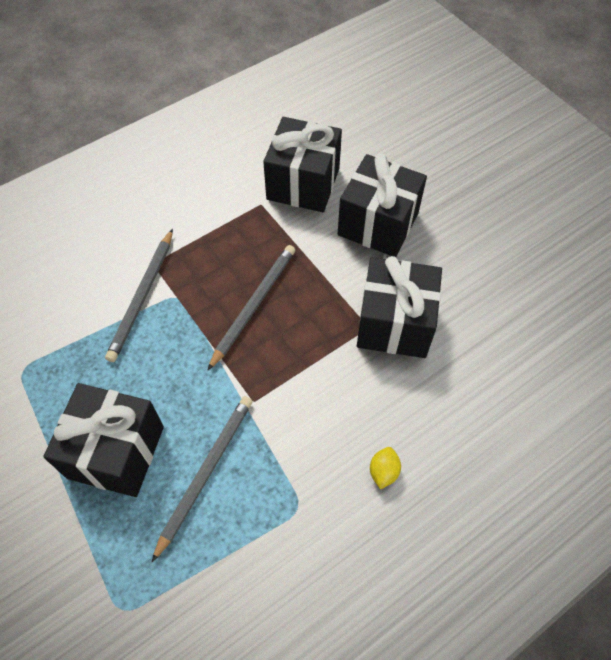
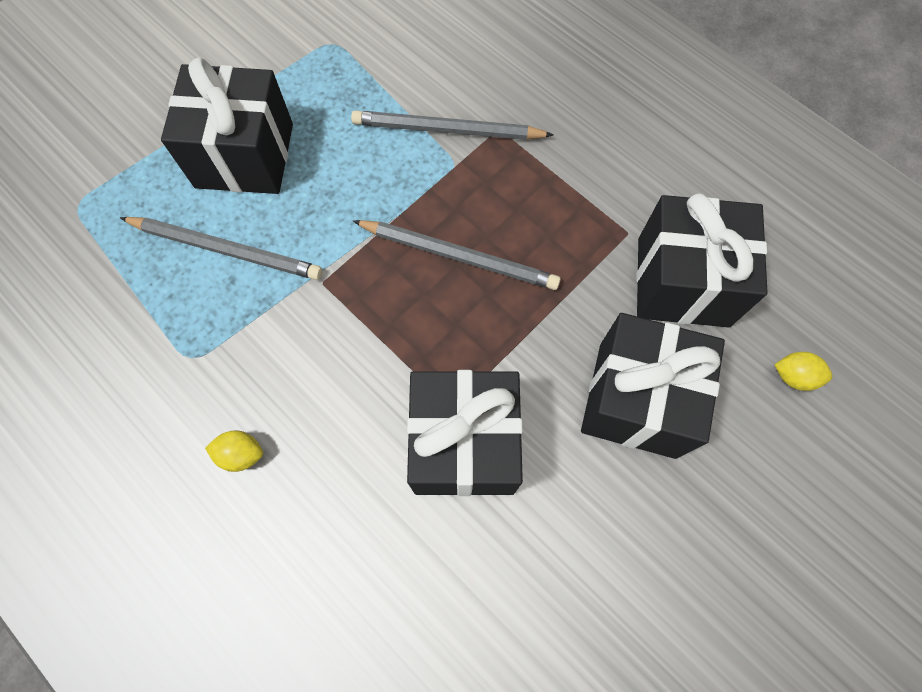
camera: 80 degrees right, 10 degrees up
none -> yellow lemon [775,352,833,391]

